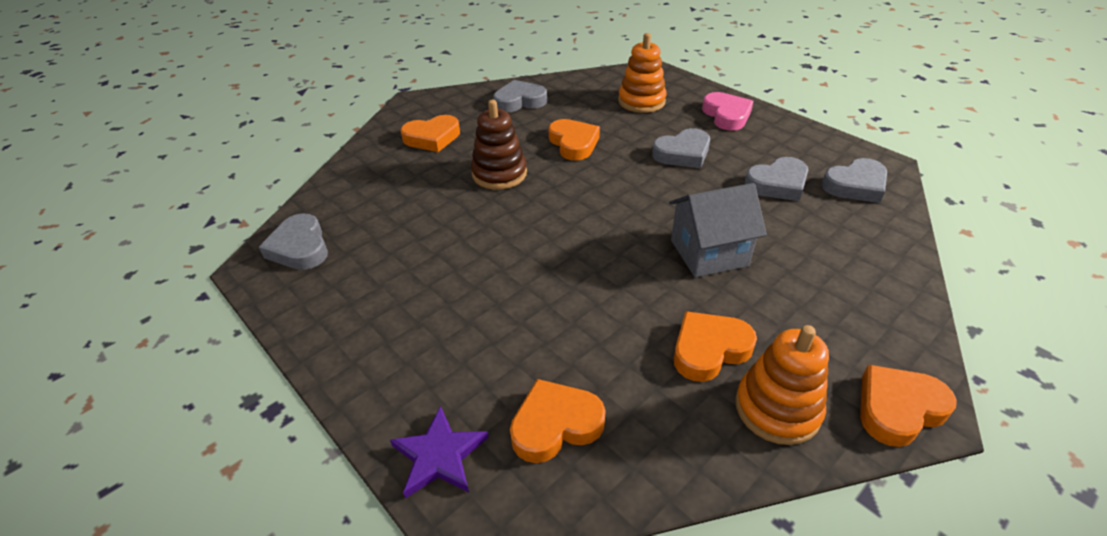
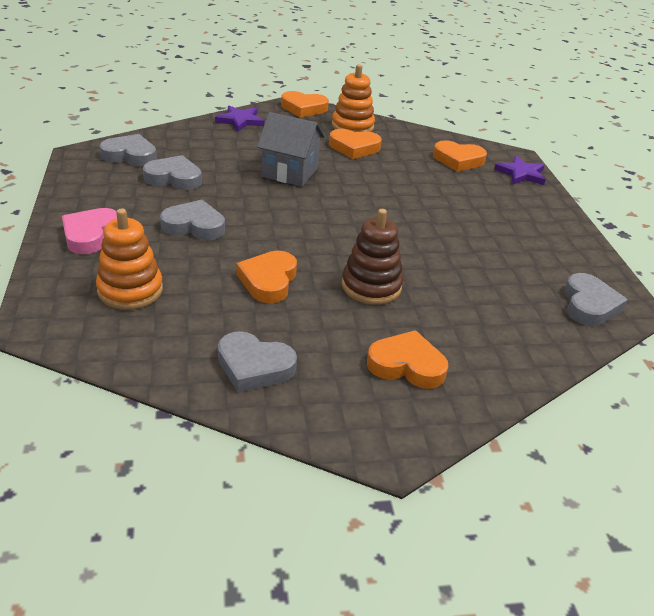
camera: 150 degrees left, 5 degrees down
none -> purple star [215,106,264,132]

